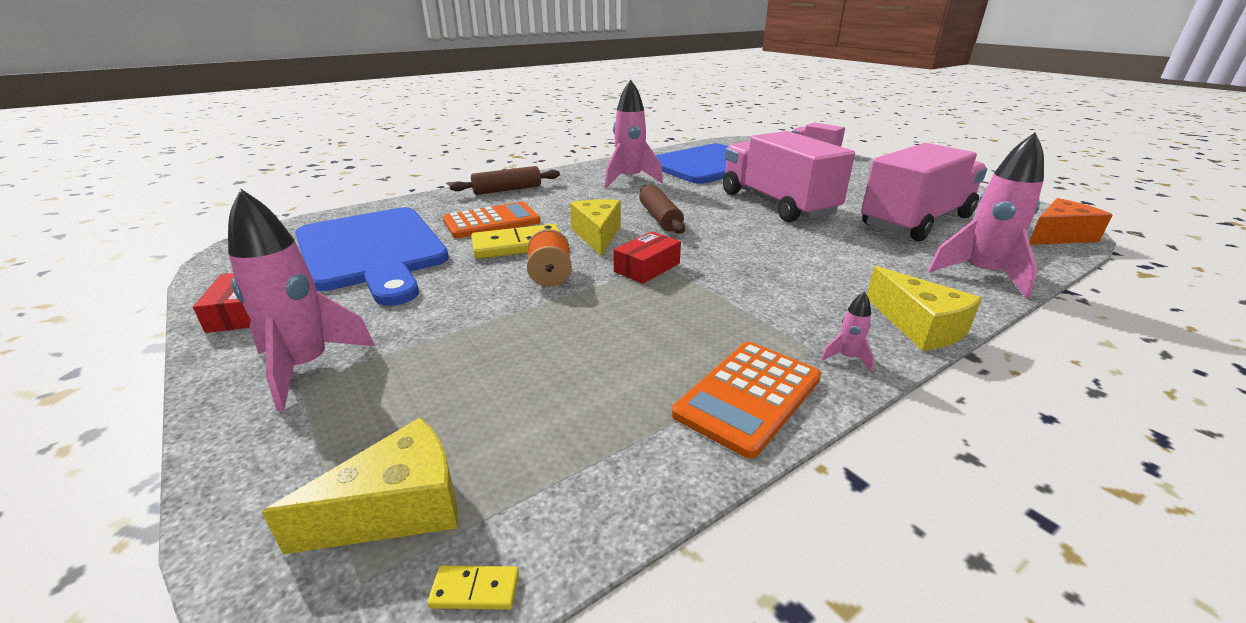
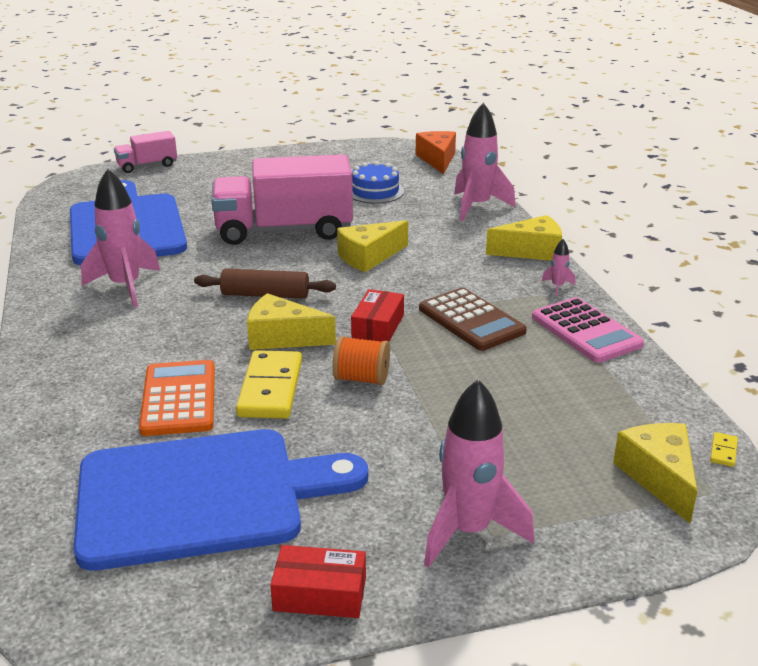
camera: 70 degrees left, 0 degrees up
brown rolling pin [449,166,560,195] -> none
red box [613,232,681,284] -> red box turned 45 degrees clockwise [351,289,404,342]
orange calculator [672,342,821,459] -> pink calculator [532,297,644,363]
pink truck [861,143,987,241] -> blue cake [352,161,404,204]
none -> yellow cheese [337,220,408,272]
none -> brown calculator [419,288,527,351]

